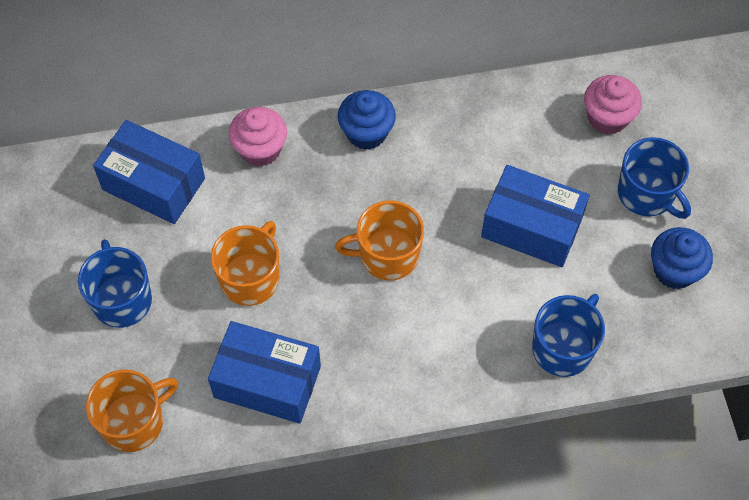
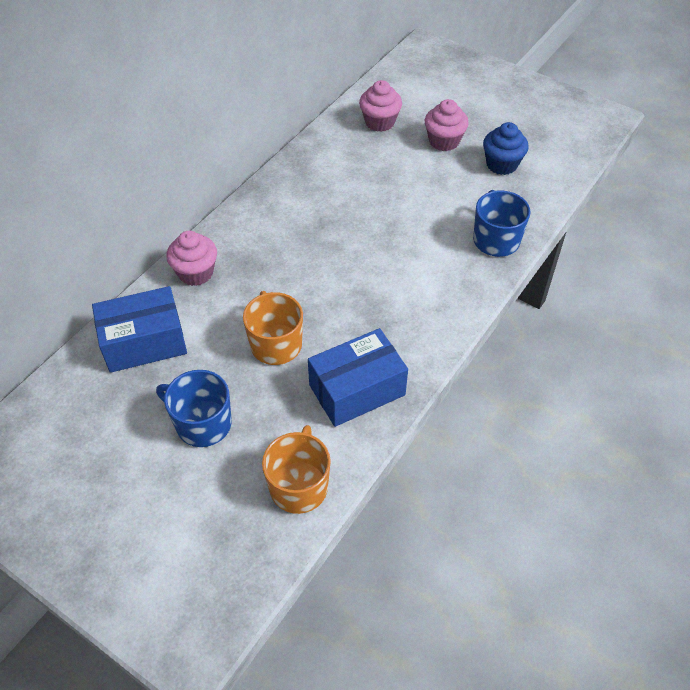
camera: 45 degrees left, 10 degrees down
orange mug [335,200,424,280] -> none
blue cupcake [338,90,396,150] -> none
blue box [481,165,590,267] -> none
blue mug [618,137,691,219] -> pink cupcake [425,99,469,151]

